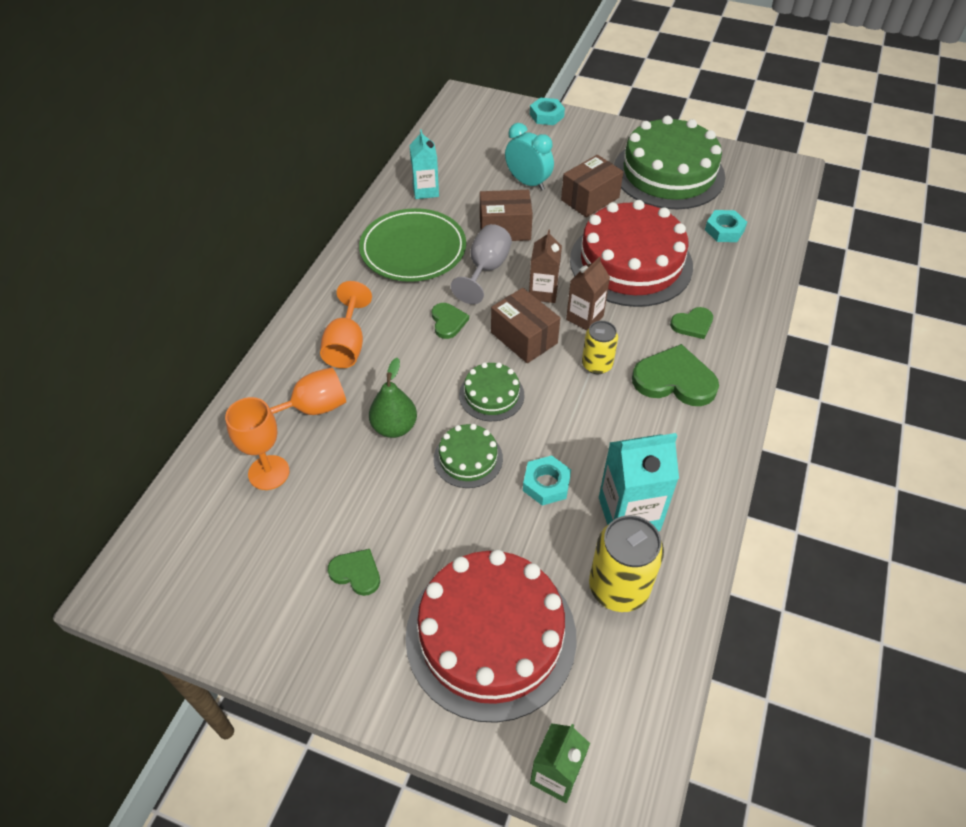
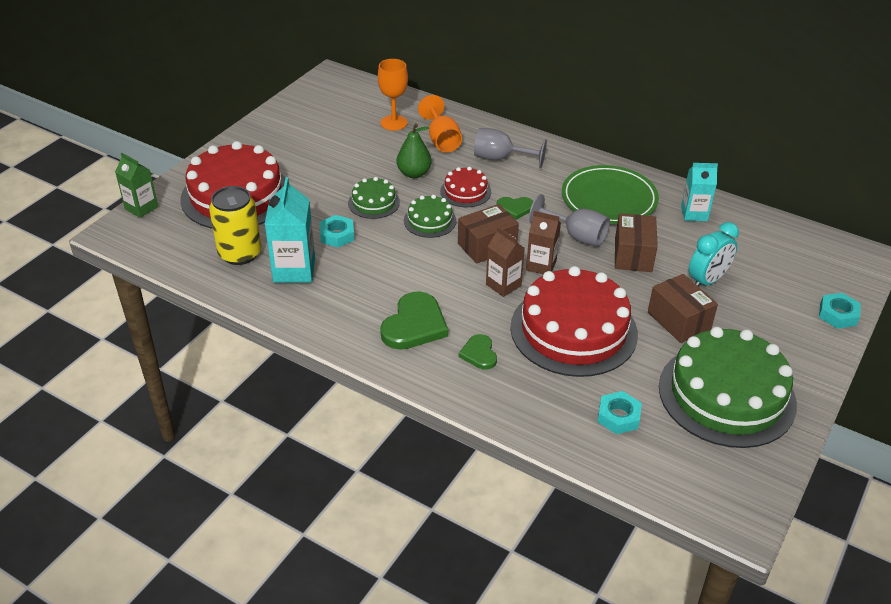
camera: 100 degrees right, 10 degrees down
orange goblet [320,281,372,368] -> grey goblet [474,128,547,168]
green heart [328,549,380,596] -> none
yellow can [582,321,618,374] -> none
none -> red cake [440,167,491,207]

